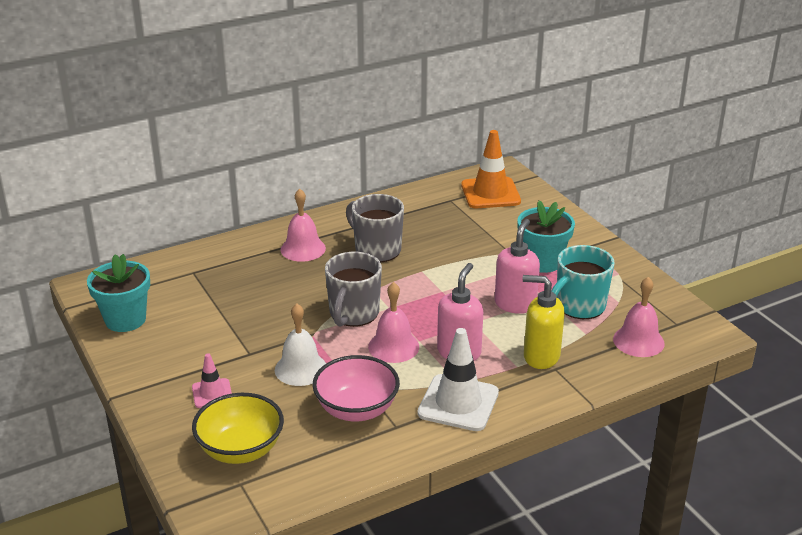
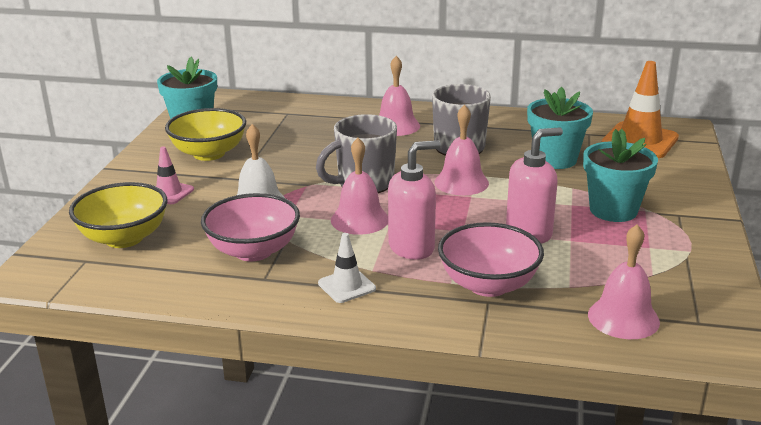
camera: 40 degrees right, 5 degrees down
white traffic cone [418,328,499,431] -> white traffic cone [318,233,376,303], size x0.55
yellow soap dispenser [522,275,565,369] -> pink bowl [438,222,544,297]
turquoise mug [551,245,615,319] -> none
none -> yellow bowl [165,108,246,161]
none -> pink bell [435,105,489,195]
none -> turquoise flower pot [527,87,593,169]

